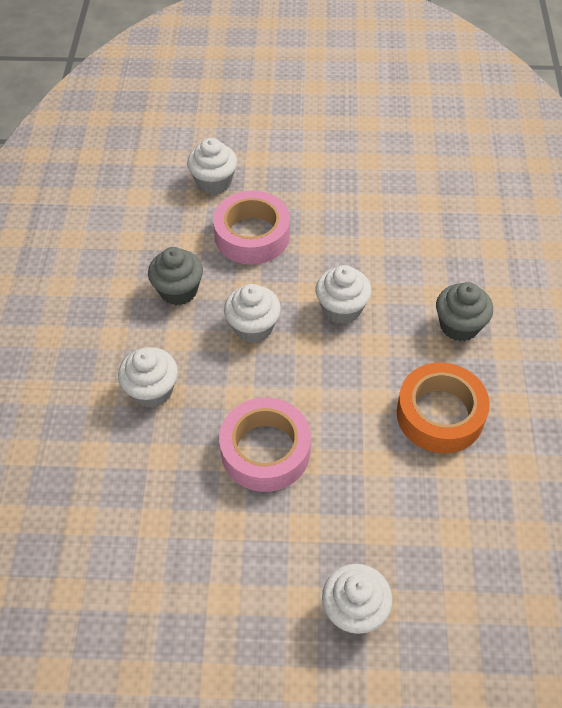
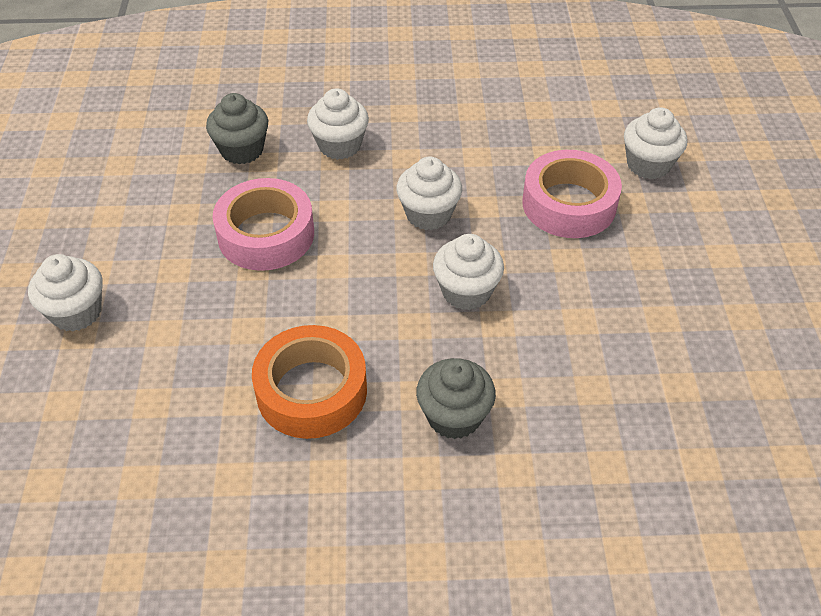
camera: 85 degrees right, 5 degrees down
grey cupcake [148,247,203,306] -> grey cupcake moved to [206,93,268,164]

